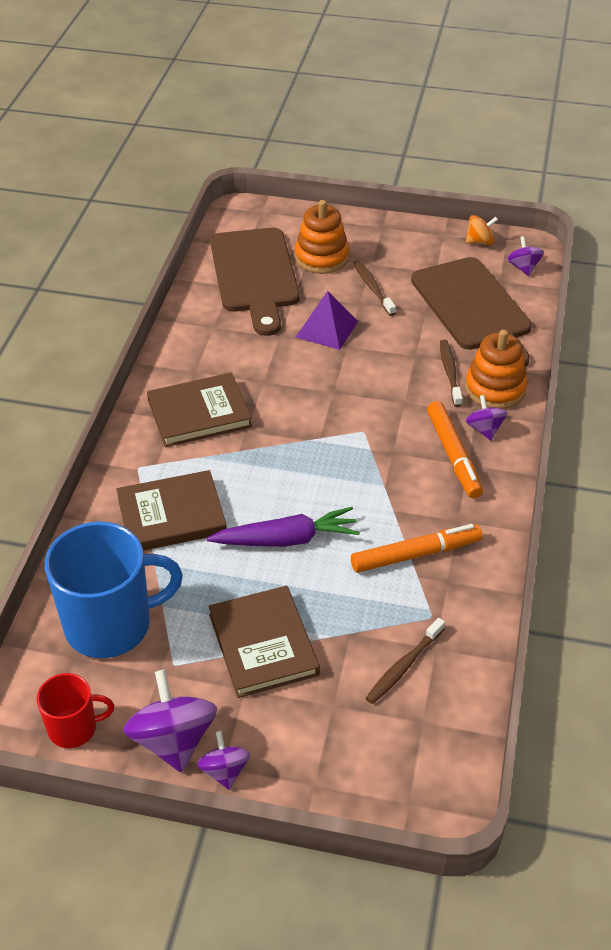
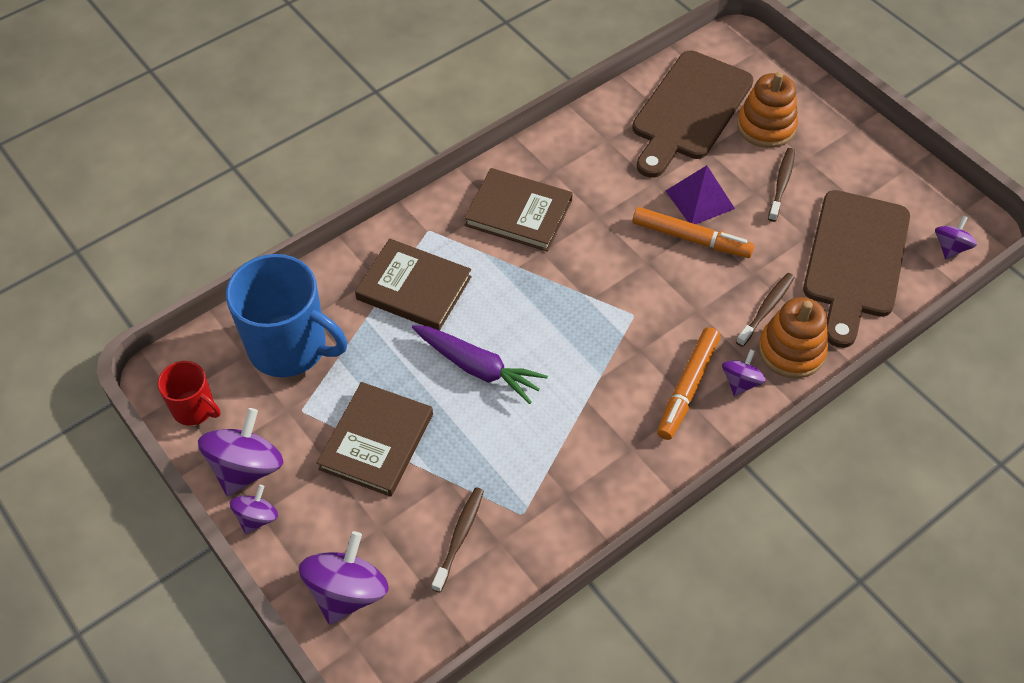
camera: 40 degrees right, 10 degrees up
orange marker [351,524,483,573] -> orange marker moved to [632,207,755,258]
brown toothbrush [366,618,445,704] -> brown toothbrush turned 120 degrees clockwise [432,487,484,592]
orange spinning top [466,215,498,245] -> none
none -> purple spinning top [299,531,389,625]

